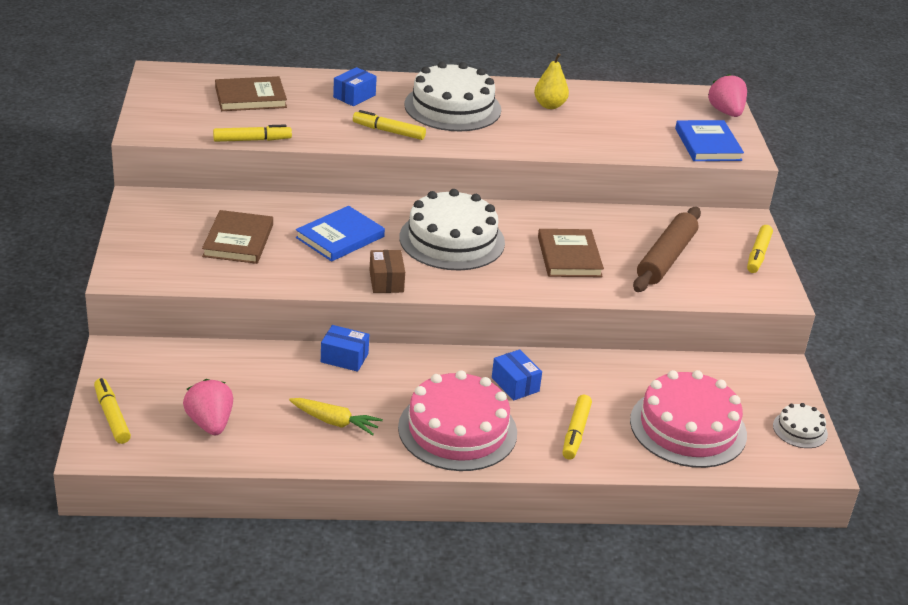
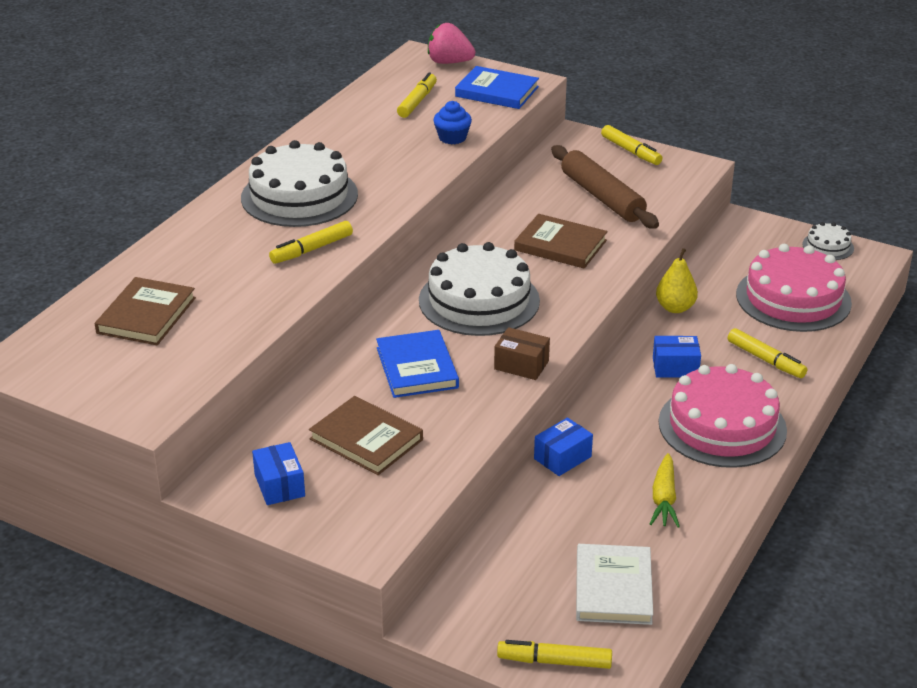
camera: 55 degrees left, 0 degrees up
pink strawberry [183,379,233,435] -> white book [576,544,653,625]
yellow marker [213,124,292,142] -> yellow marker moved to [397,72,437,118]
yellow carrot [289,398,383,436] -> yellow carrot turned 135 degrees clockwise [650,453,680,528]
blue box [333,67,377,106] -> blue box moved to [252,442,305,505]
yellow pear [534,53,569,109] -> yellow pear moved to [656,248,698,313]
none -> blue cupcake [433,101,472,145]

